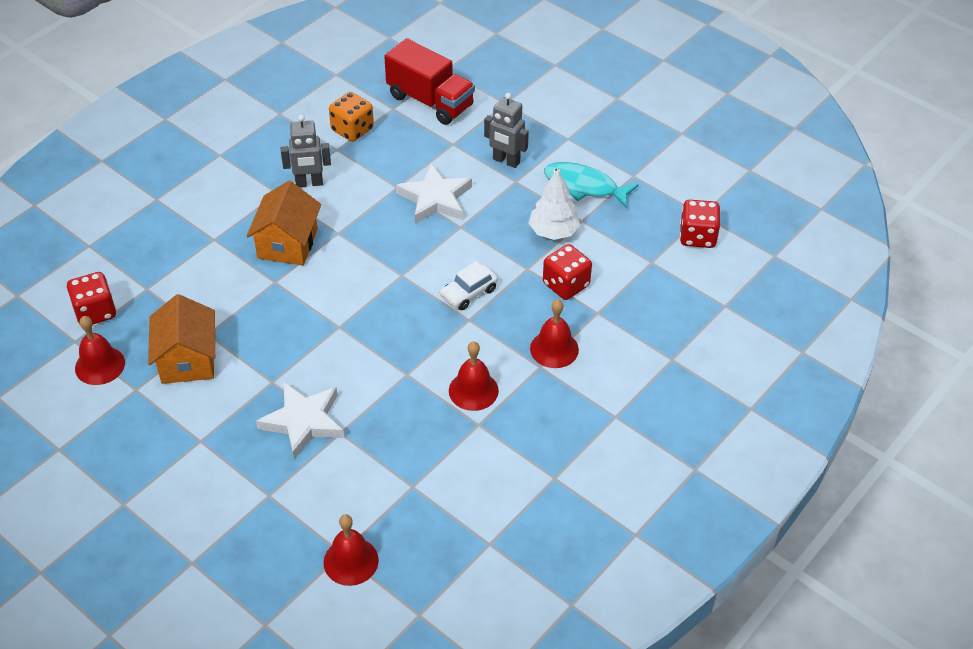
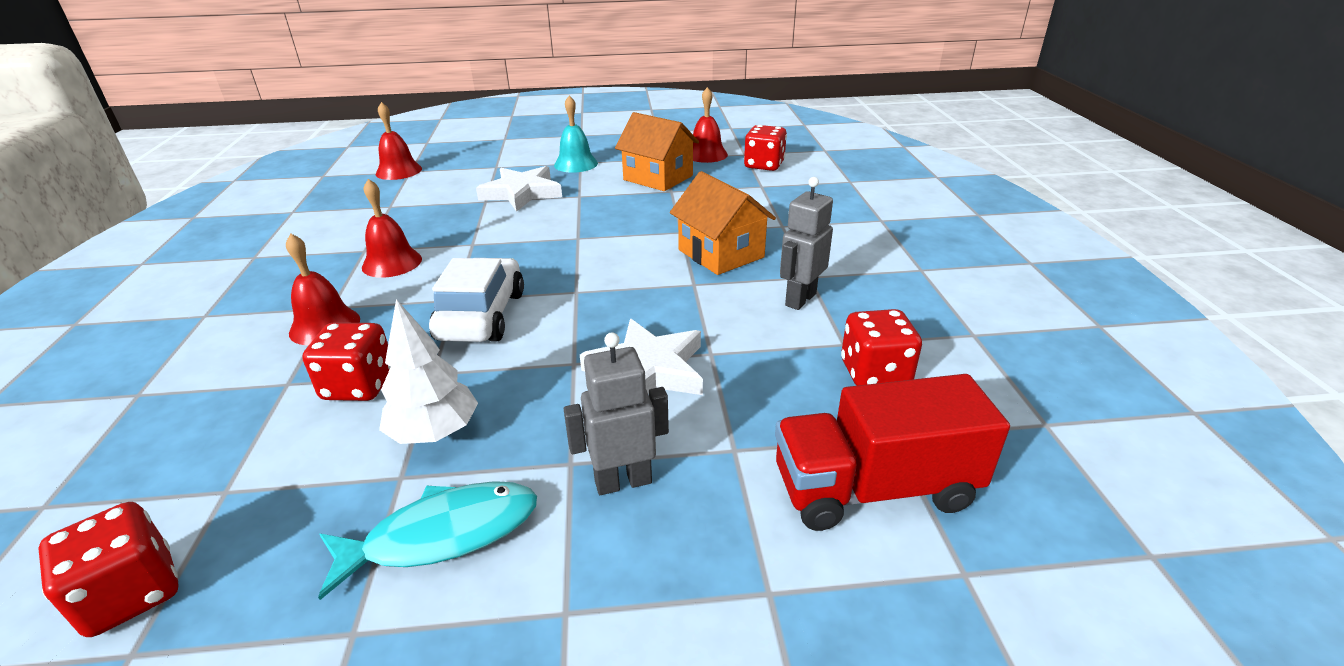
camera: 135 degrees right, 15 degrees down
orange dice [329,92,374,142] -> red dice [841,309,922,386]
white car [440,261,498,310] -> white car [429,258,524,342], size x1.58
none -> turquoise bell [554,96,598,173]

